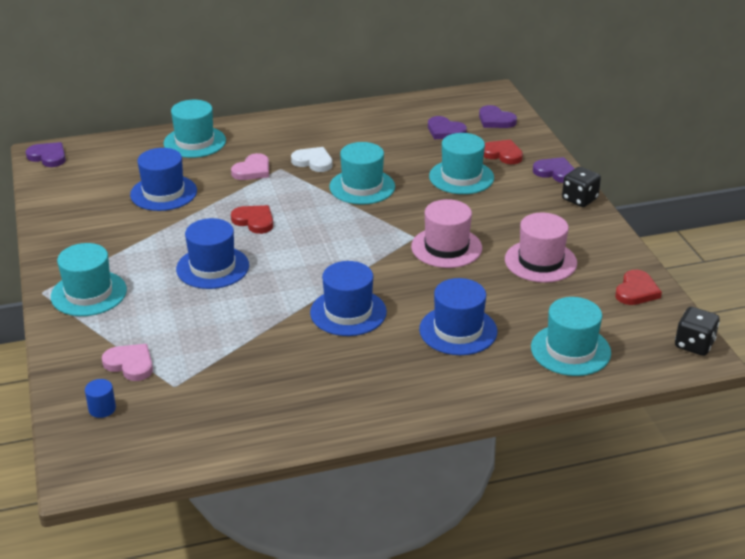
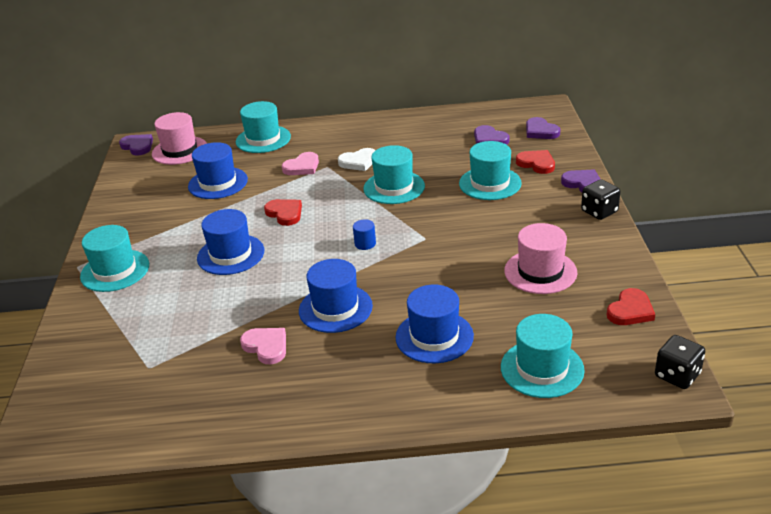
camera: 15 degrees right, 0 degrees up
blue cylinder [85,379,116,418] -> blue cylinder moved to [353,219,376,250]
pink heart [102,344,153,381] -> pink heart moved to [240,328,286,364]
white heart [291,147,333,172] -> white heart turned 120 degrees clockwise [338,148,376,171]
pink hat [411,199,482,268] -> pink hat moved to [152,112,207,165]

